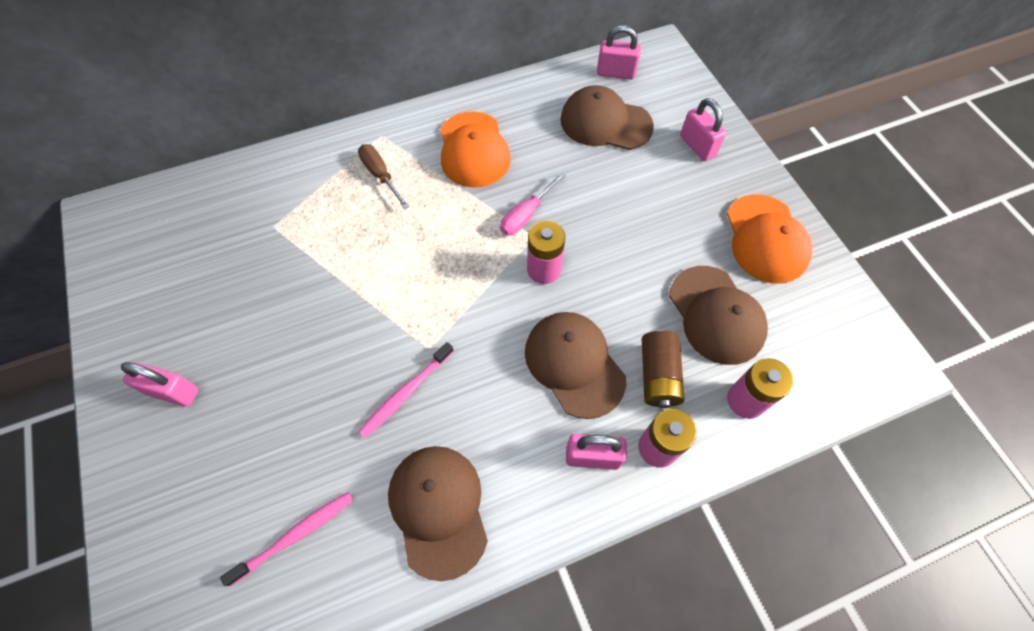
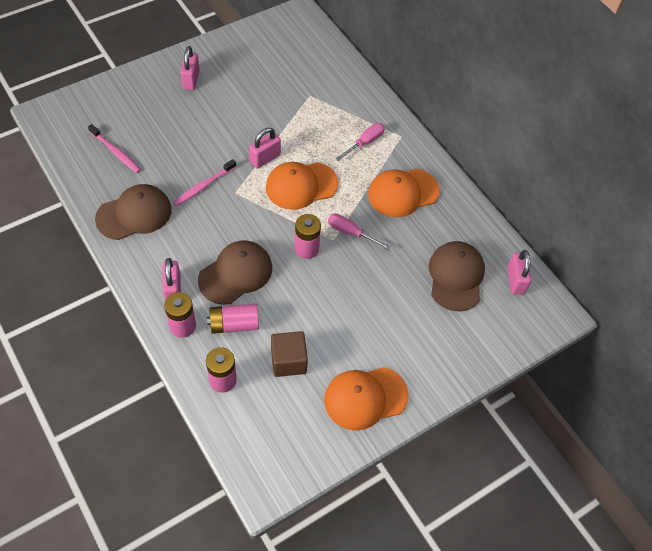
camera: 75 degrees right, 5 degrees down
brown screwdriver [358,144,409,209] -> pink screwdriver [336,123,385,161]
pink toothbrush [358,342,454,438] -> pink toothbrush turned 75 degrees counterclockwise [173,159,237,206]
brown battery [642,330,685,408] -> pink battery [207,304,259,334]
brown cap [669,266,768,365] -> brown cube [271,331,308,377]
pink padlock [680,98,726,161] -> pink padlock moved to [249,128,281,168]
none -> orange cap [266,162,338,210]

